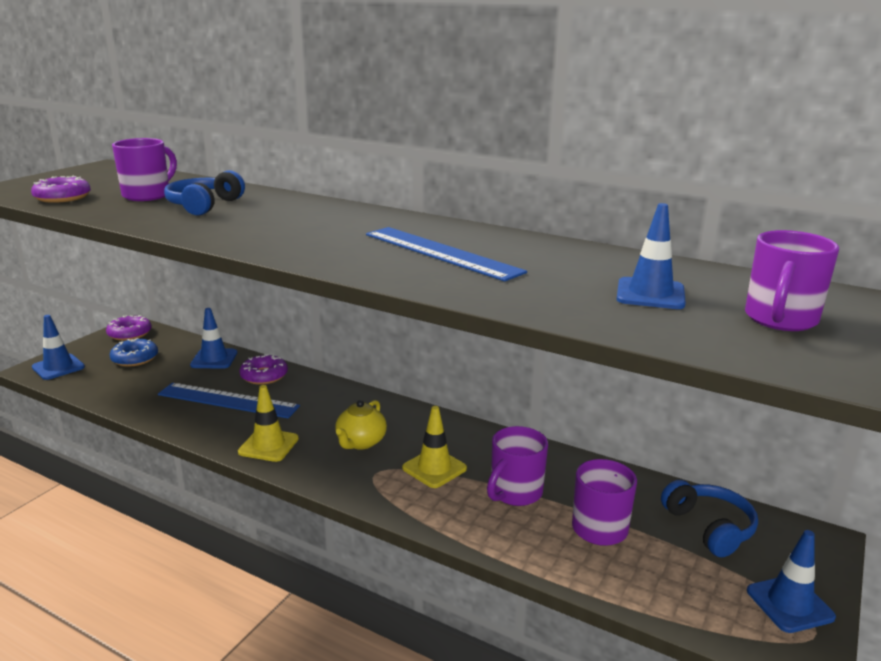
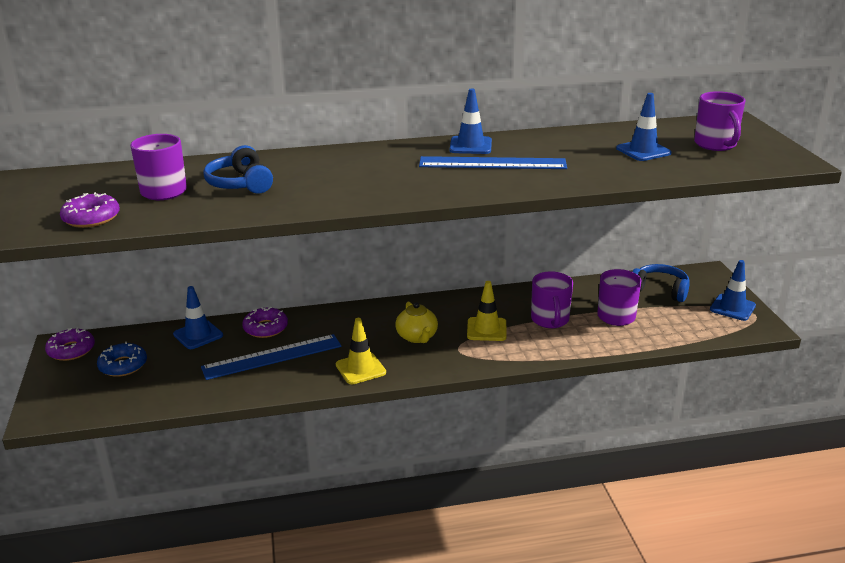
camera: 40 degrees left, 5 degrees up
blue traffic cone [32,315,85,380] -> blue traffic cone moved to [450,88,492,154]

